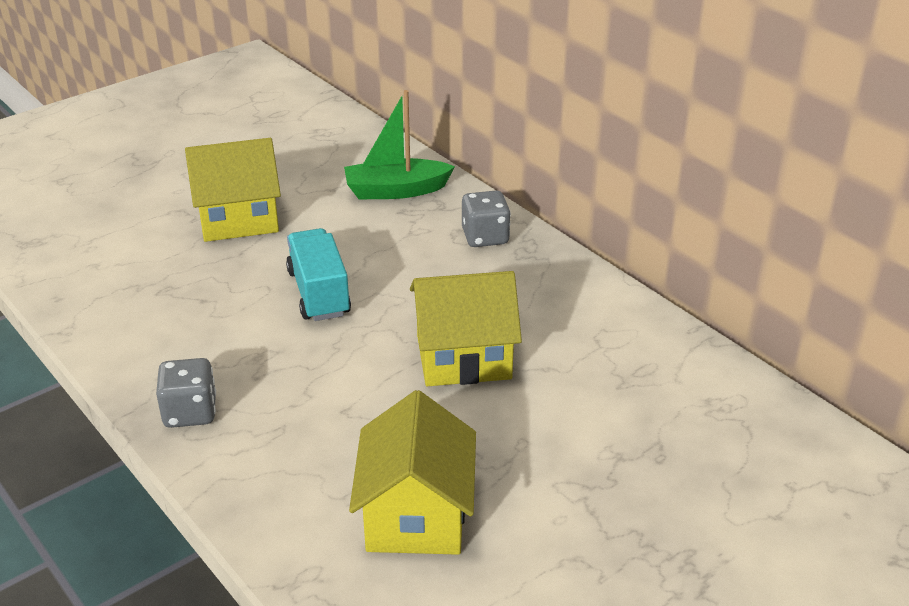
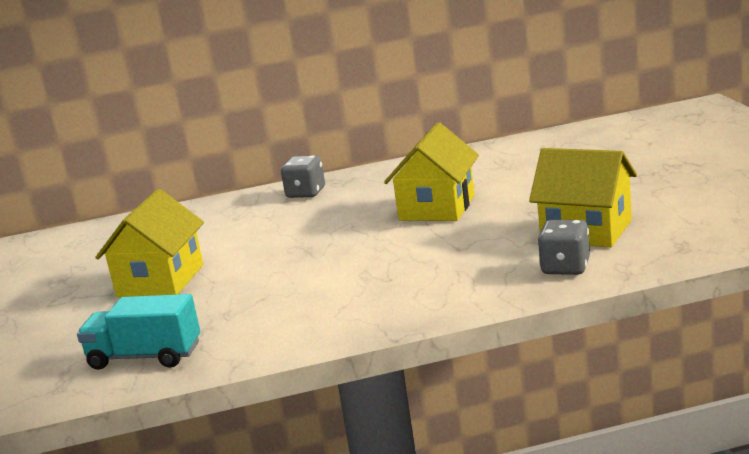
camera: 60 degrees left, 15 degrees down
grey dice [156,358,216,428] -> grey dice moved to [538,220,590,275]
turquoise truck [286,228,351,321] -> turquoise truck moved to [77,294,200,370]
green boat [344,90,455,199] -> none

